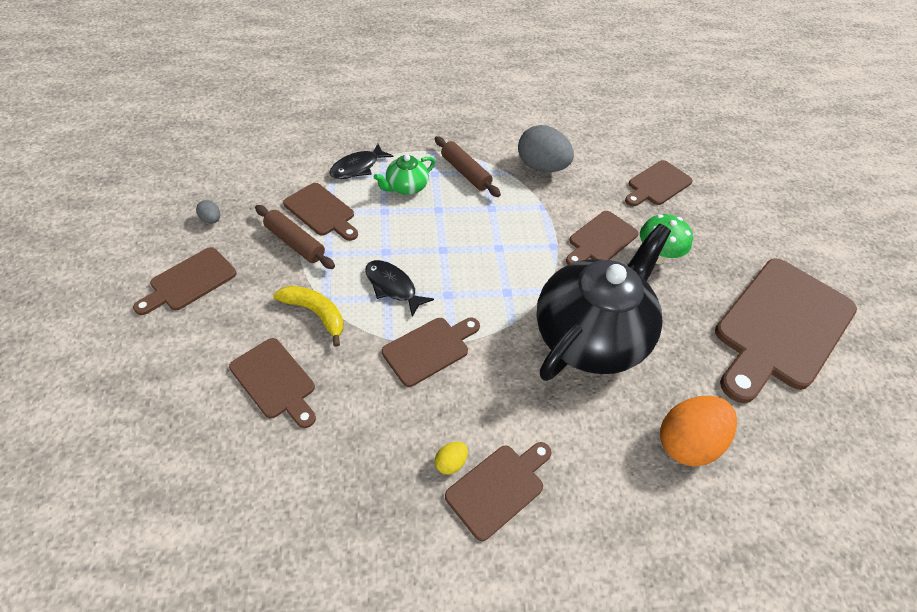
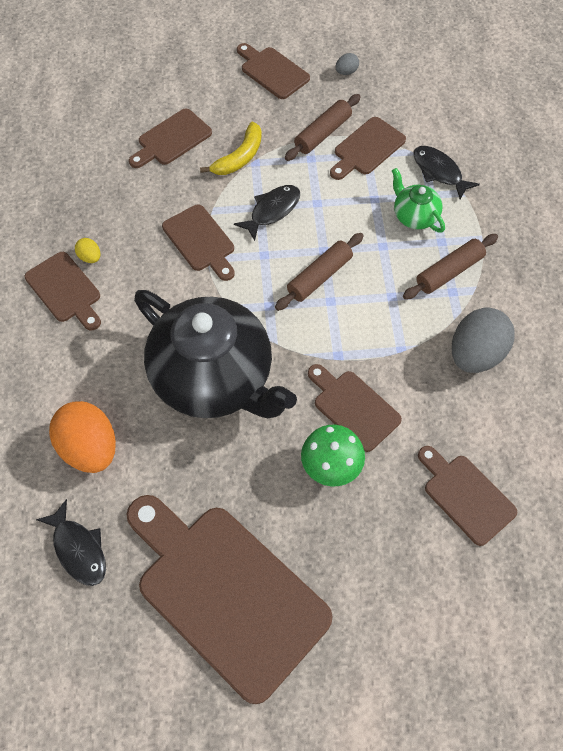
camera: 95 degrees right, 10 degrees up
none -> black fish [36,499,106,586]
none -> brown rolling pin [275,233,364,311]

